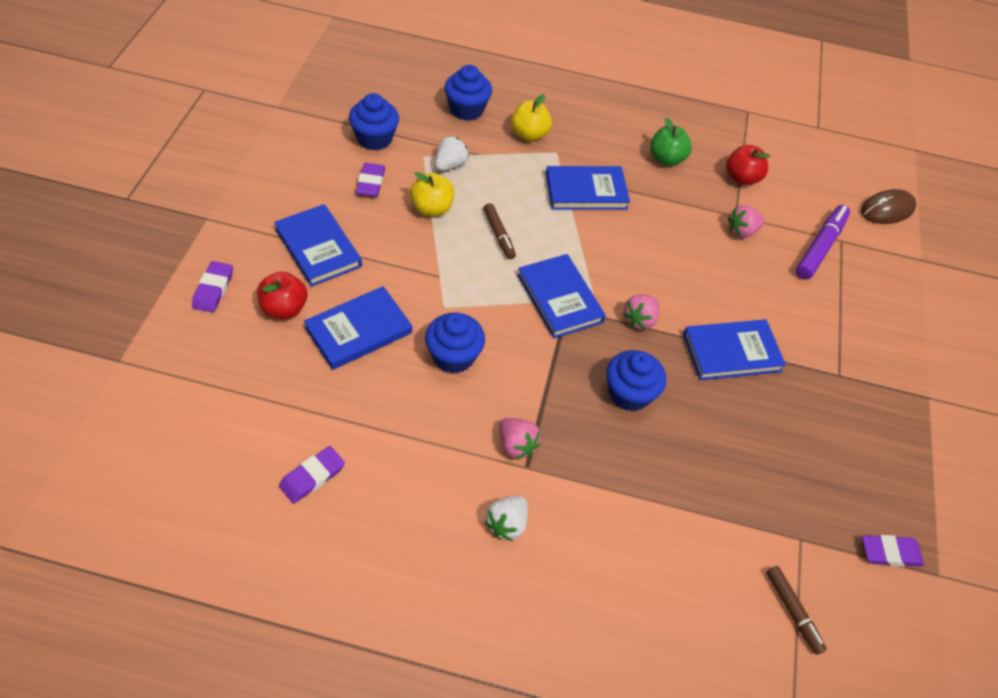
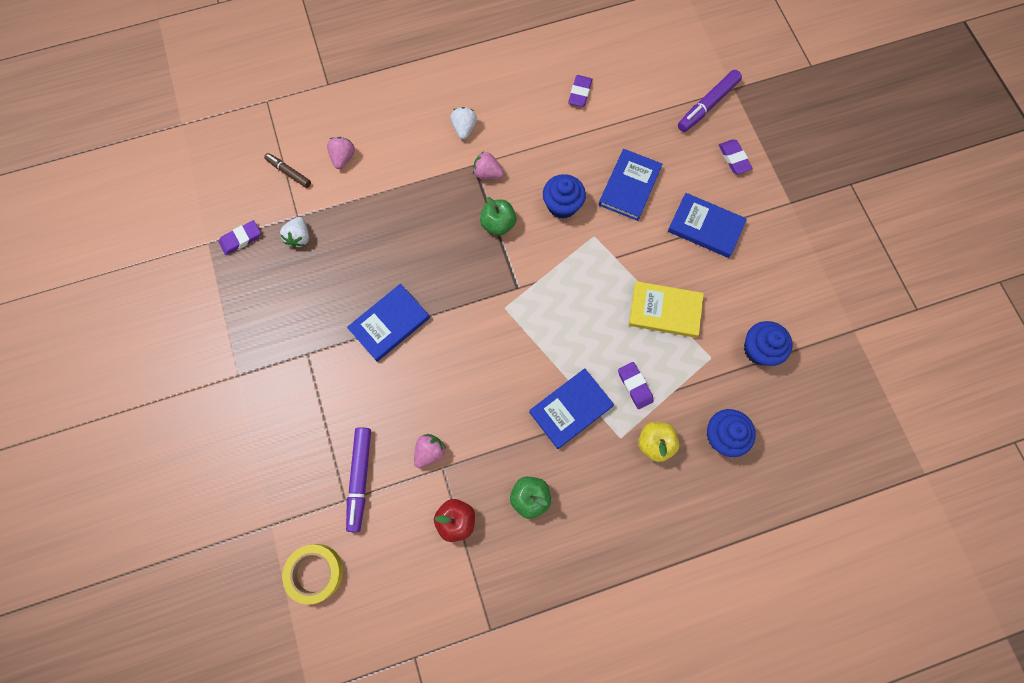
camera: 155 degrees right, 20 degrees up
red apple [257,271,307,319] -> none
purple eraser [356,163,385,197] -> purple eraser moved to [618,362,654,409]
yellow apple [410,172,455,216] -> yellow book [629,281,704,338]
white strawberry [435,136,469,171] -> white strawberry moved to [280,217,309,248]
brown marker [483,203,516,259] -> none
blue book [517,254,606,338] -> none
blue cupcake [607,350,666,411] -> none
pink strawberry [623,294,659,330] -> pink strawberry moved to [327,137,355,169]
brown mouse [861,189,916,224] -> yellow tape [282,544,343,605]
none -> green apple [480,197,516,236]
none -> purple marker [678,70,742,132]

